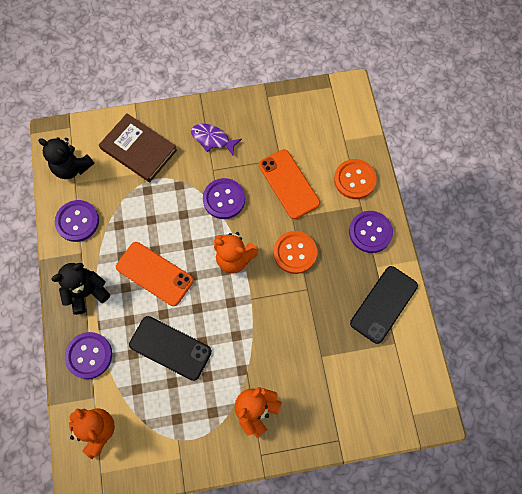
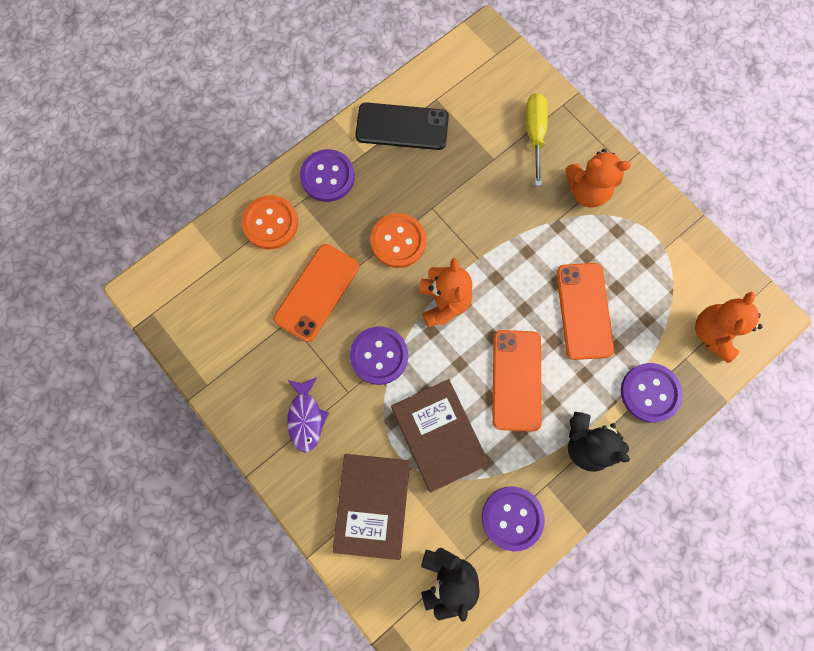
camera: 120 degrees left, 5 degrees up
black phone [129,316,212,381] -> orange phone [556,263,614,360]
none -> brown book [391,379,490,492]
none -> yellow screwdriver [526,93,548,186]

